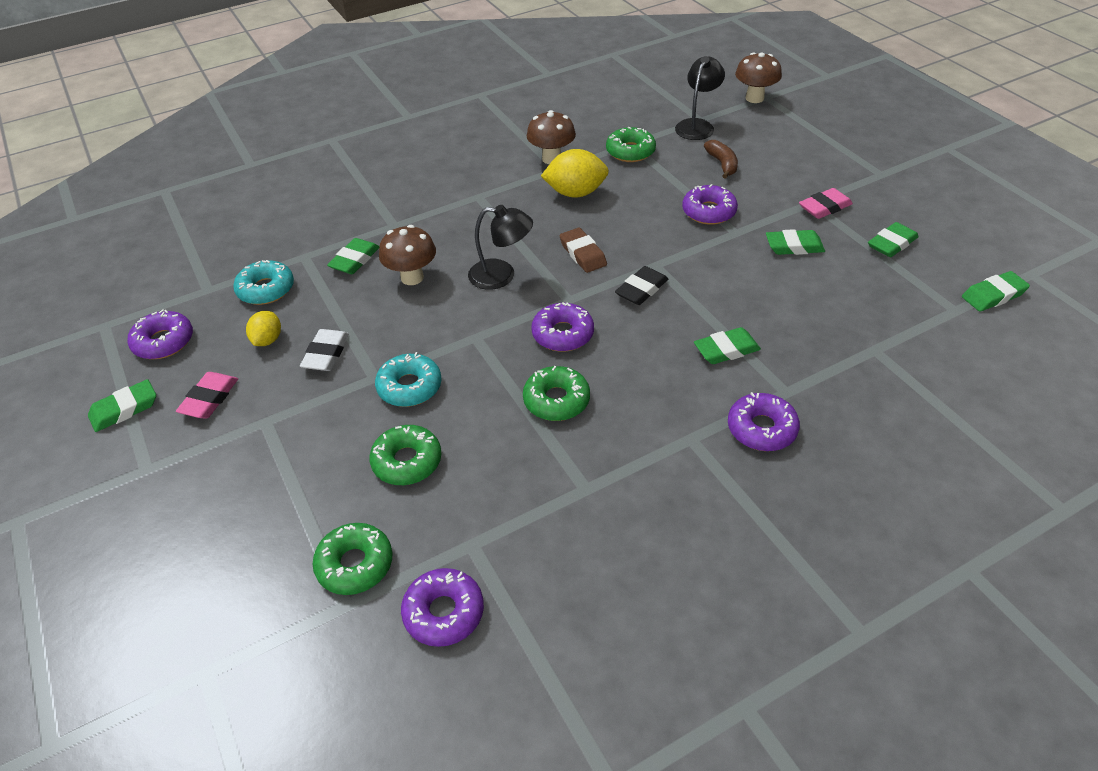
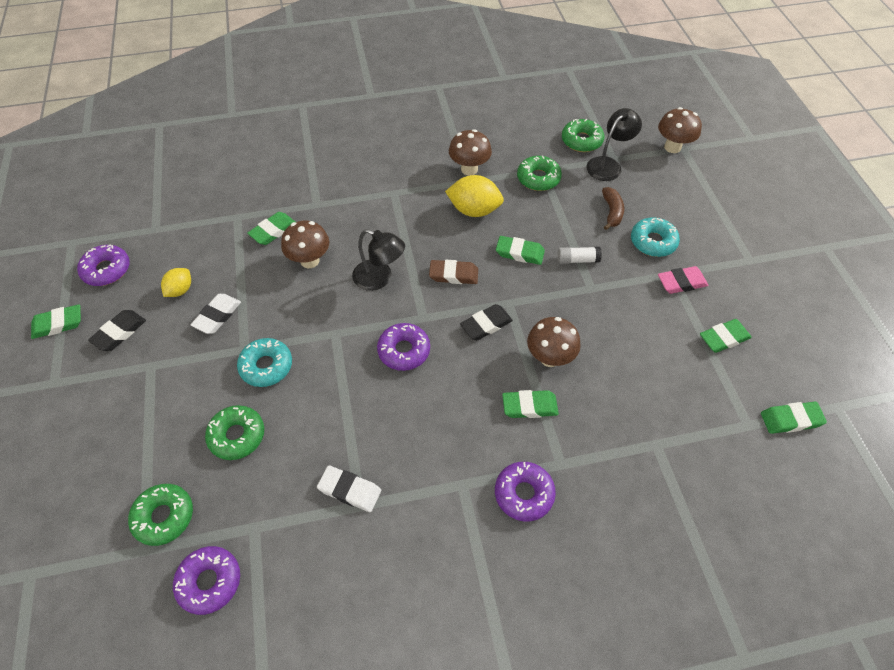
camera: 15 degrees right, 10 degrees up
pink eraser [176,372,238,418] -> black eraser [88,310,146,351]
turquoise donut [233,260,294,305] -> turquoise donut moved to [631,217,680,257]
green donut [523,366,590,421] -> green donut moved to [562,119,604,152]
brown eraser [559,228,607,273] -> brown eraser turned 75 degrees counterclockwise [429,260,478,284]
purple donut [682,184,738,225] -> white glue stick [557,247,602,264]
green eraser [766,229,825,255] -> green eraser moved to [496,236,545,265]
none -> white eraser [317,466,381,512]
none -> brown mushroom [527,317,581,367]

